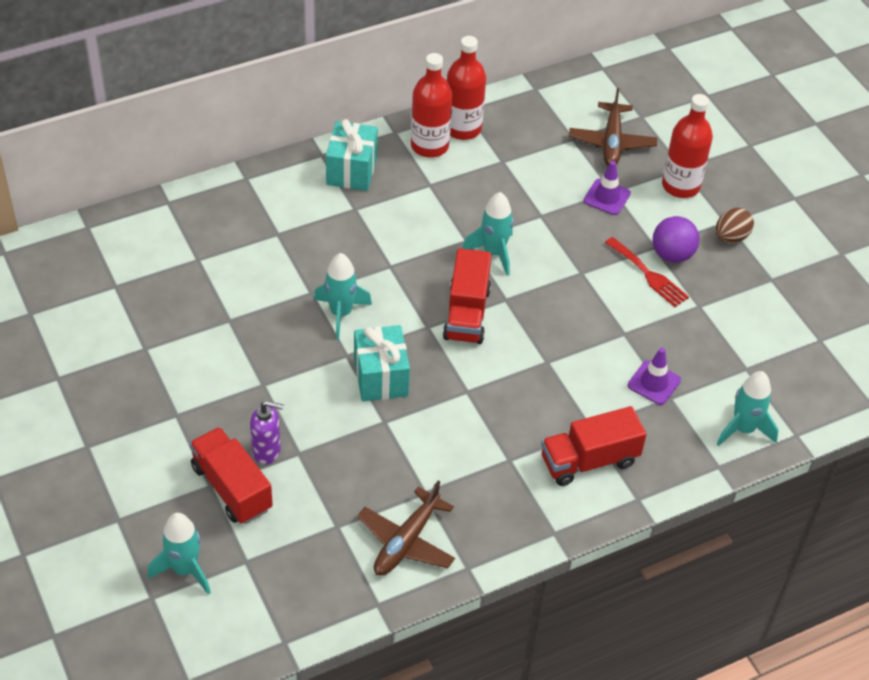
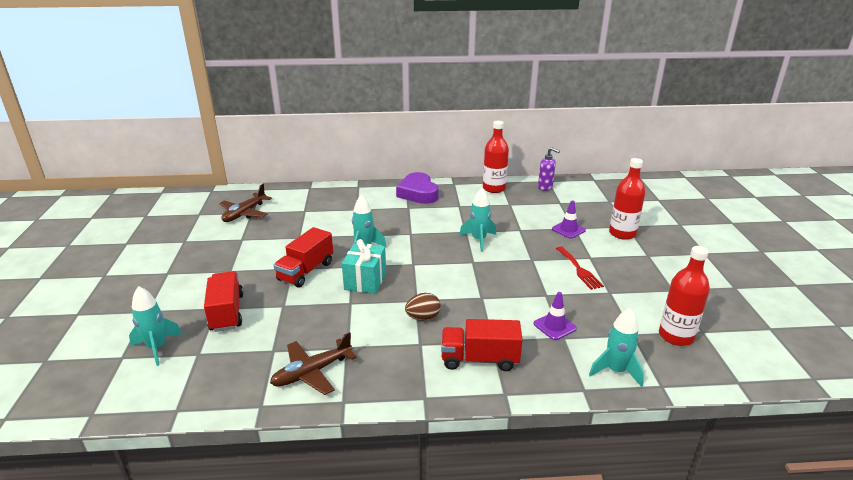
camera: 25 degrees right, 20 degrees down
purple soap dispenser [250,400,284,464] -> purple soap dispenser moved to [538,147,560,191]
turquoise gift [326,119,378,191] -> purple heart [396,172,439,204]
red bottle [411,53,453,158] -> red bottle moved to [659,246,710,346]
red truck [443,248,492,344] -> red truck moved to [273,227,333,287]
brown plane [569,88,657,166] -> brown plane moved to [219,184,272,222]
purple ball [653,216,700,263] -> none
brown egg [715,208,754,243] -> brown egg moved to [405,293,441,321]

